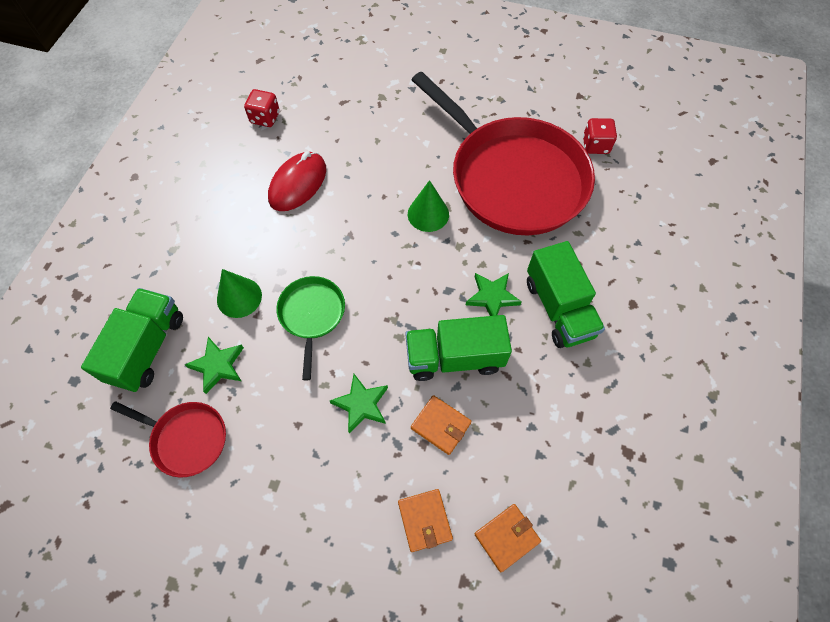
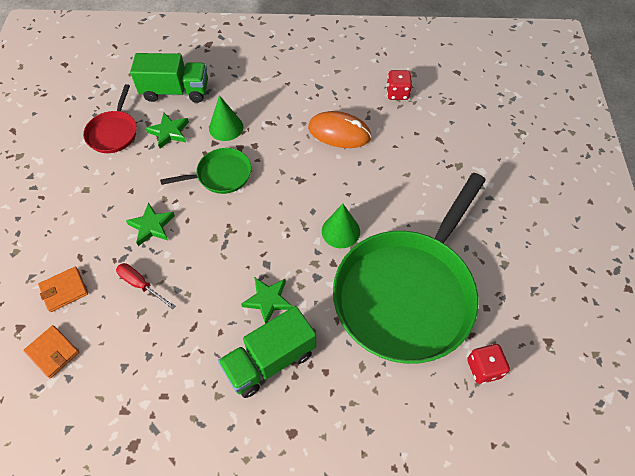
camera: 75 degrees right, 5 degrees down
red mouse [268,152,326,211] -> orange mouse [308,111,371,148]
green truck [405,315,512,381] -> none
orange wallet [411,395,472,455] -> red screwdriver [116,263,176,310]
red pan [412,72,595,235] -> green pan [333,173,486,364]

